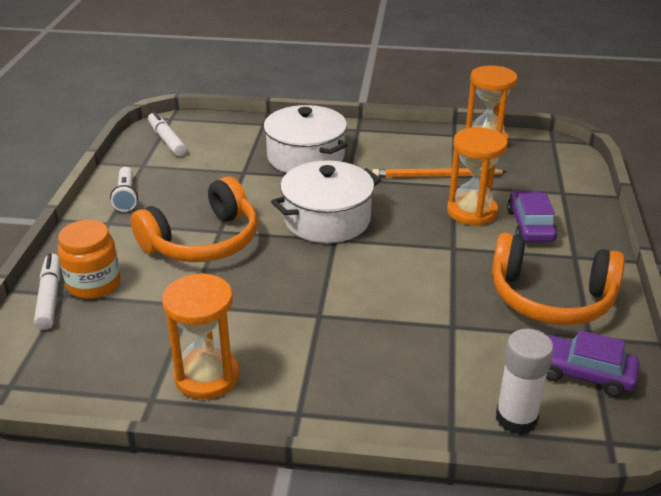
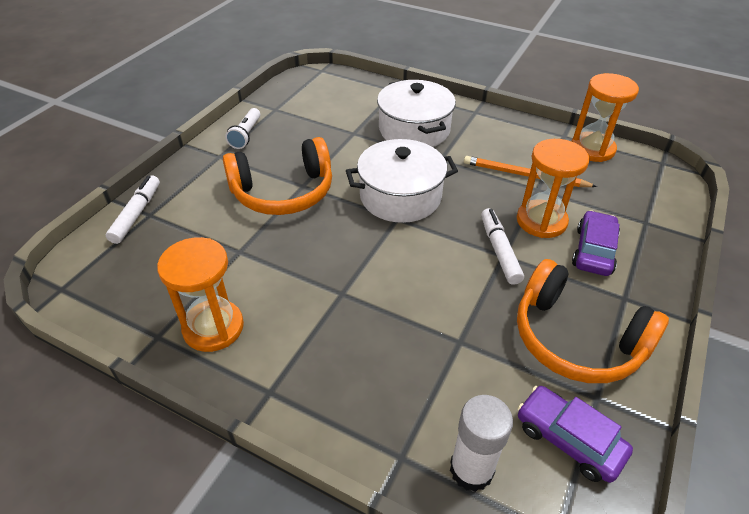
camera: 20 degrees right, 10 degrees up
orange jar [58,220,121,299] -> none
white marker [148,111,187,156] -> white marker moved to [481,208,524,285]

